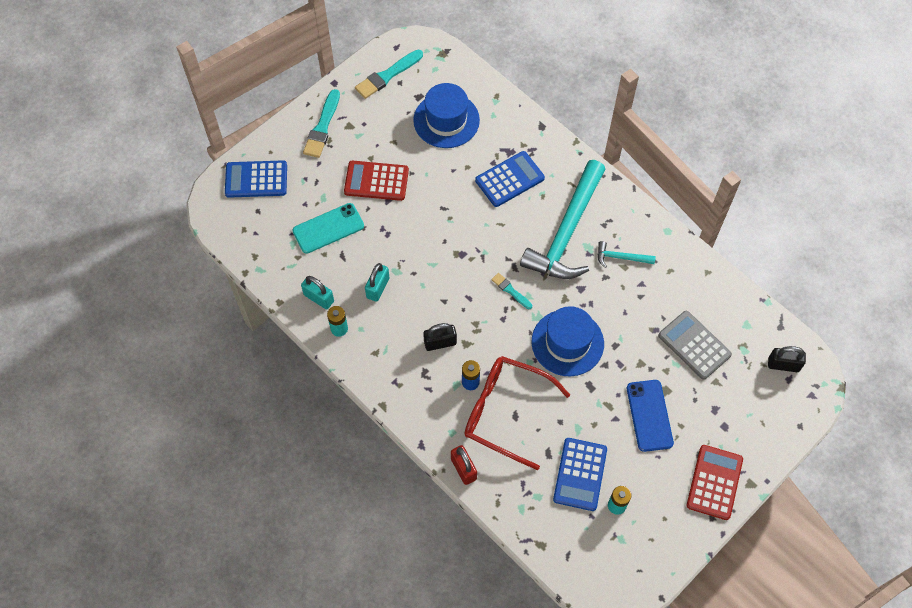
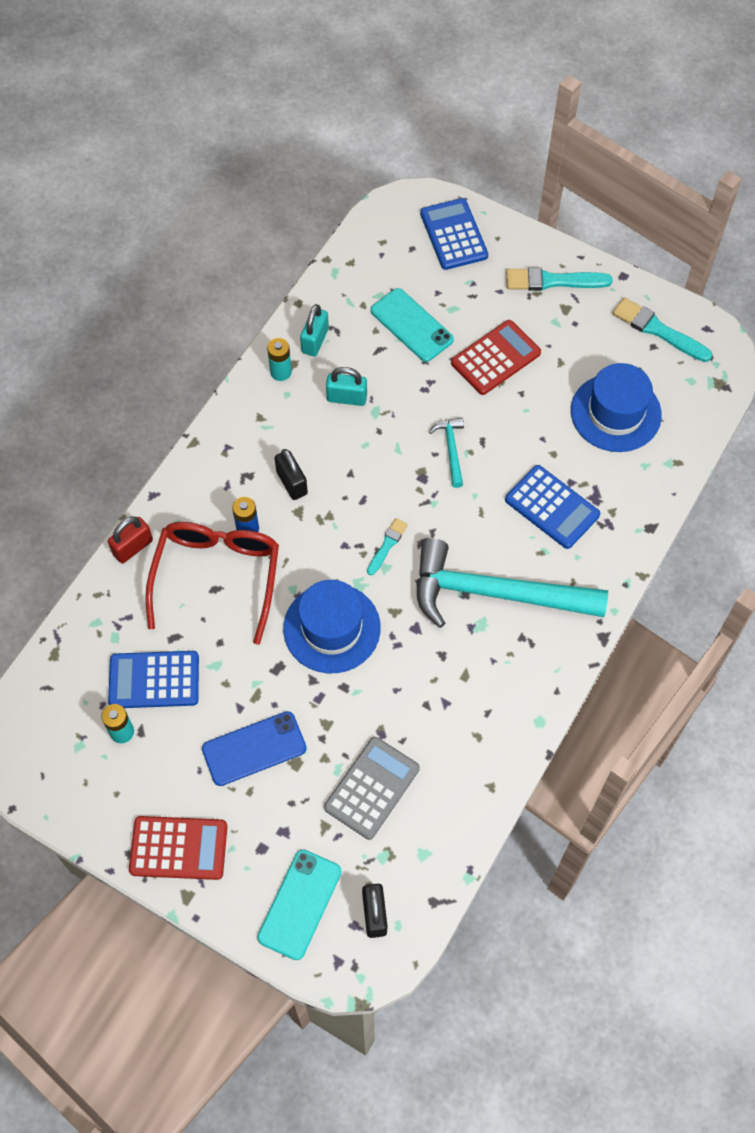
camera: 75 degrees right, 0 degrees up
red calculator [344,160,409,201] -> red calculator turned 60 degrees clockwise [451,320,541,395]
turquoise hammer [598,241,656,268] -> turquoise hammer moved to [429,418,464,488]
none -> turquoise phone [257,850,342,960]

